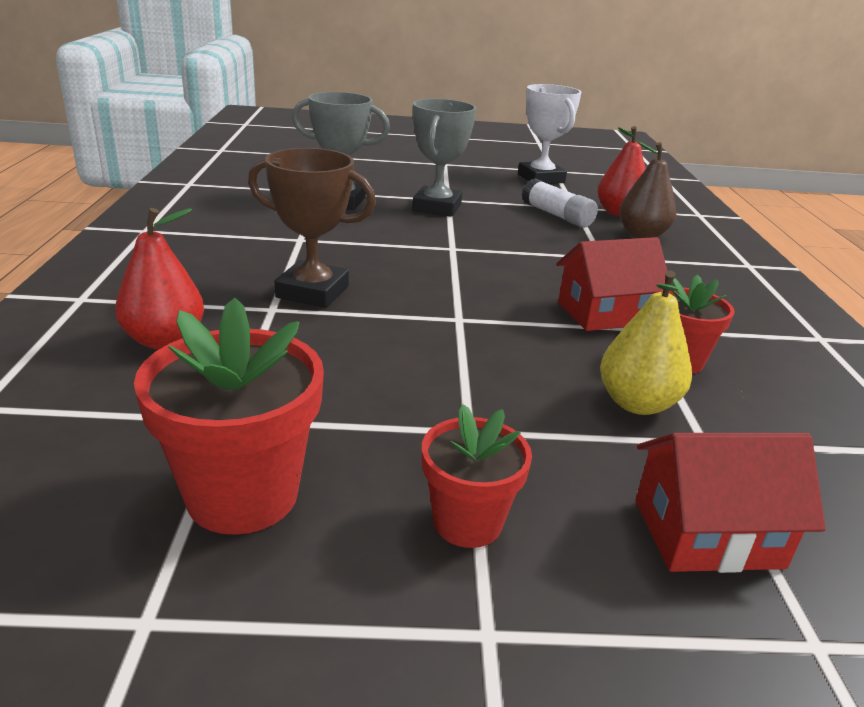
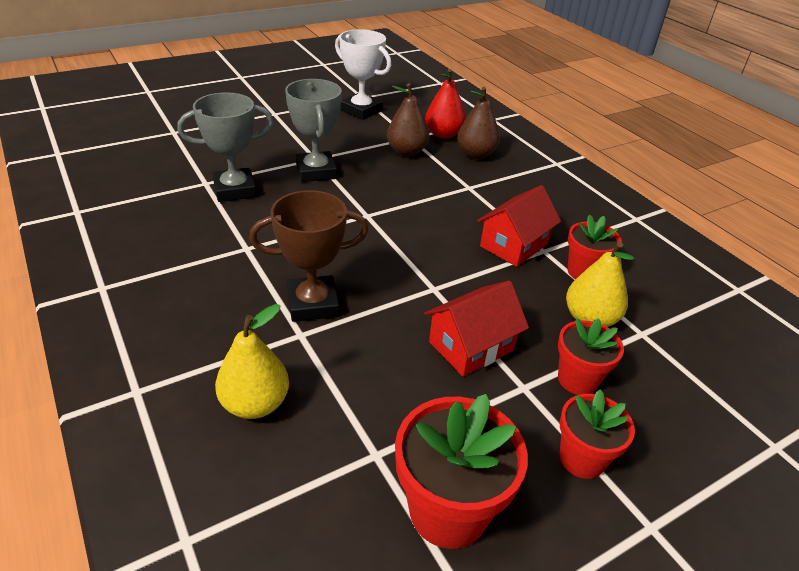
camera: 30 degrees left, 10 degrees up
red pear [115,208,204,349] -> yellow pear [215,304,289,419]
white glue stick [522,178,598,228] -> brown pear [387,83,429,157]
red house [635,433,826,573] -> red house moved to [424,280,529,377]
none -> red flower pot [558,318,624,395]

